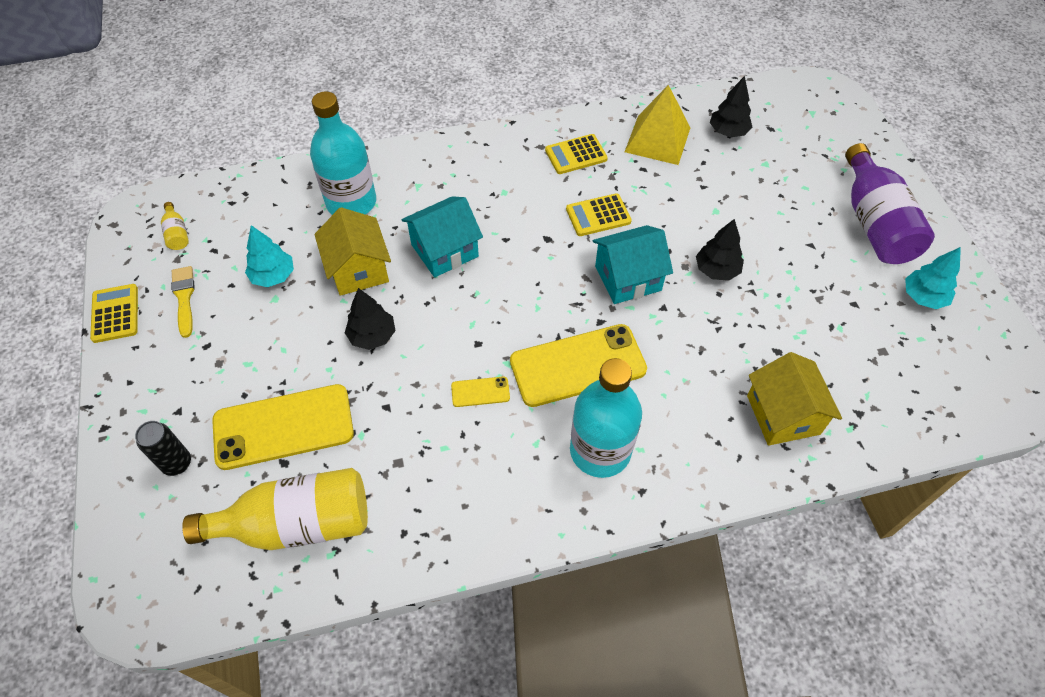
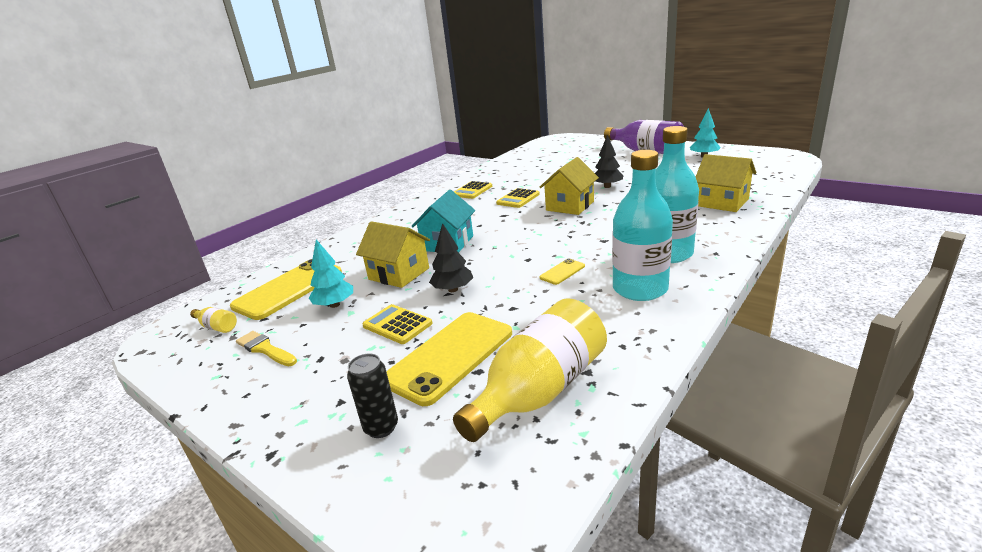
camera: 35 degrees left, 30 degrees down
yellow calculator [90,284,138,343] -> yellow calculator moved to [362,304,433,344]
turquoise bottle [310,91,376,215] -> turquoise bottle moved to [612,150,673,301]
yellow phone [510,324,647,407] -> yellow phone moved to [230,259,342,320]
turquoise house [593,225,673,304] -> yellow house [540,157,599,215]
yellow pyramid [625,85,690,165] -> none
black tree [710,76,752,137] -> none

